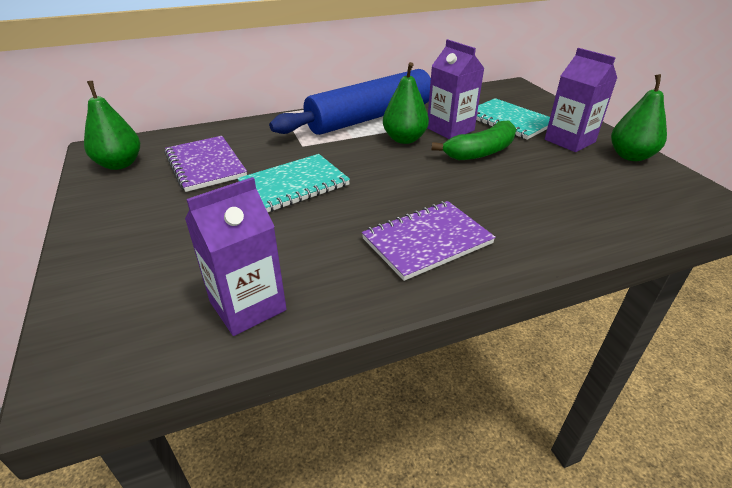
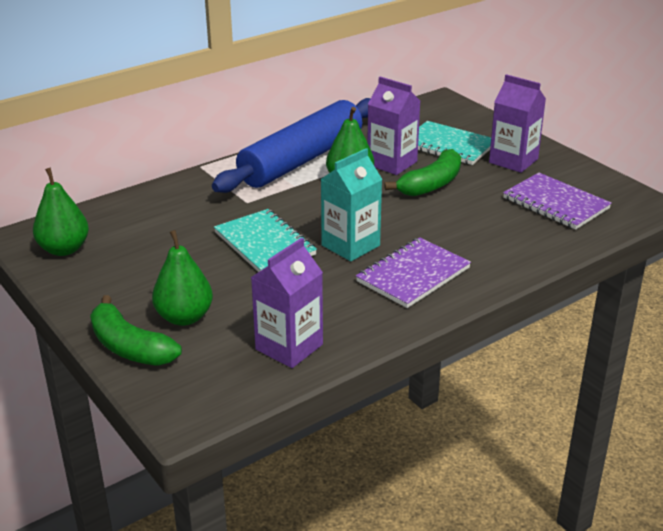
camera: 15 degrees left, 5 degrees down
purple notebook [165,136,247,192] -> purple notebook moved to [503,173,612,230]
turquoise notebook [237,154,350,212] -> turquoise notebook turned 75 degrees counterclockwise [214,209,317,272]
green pear [611,74,667,161] -> green pear moved to [152,230,213,326]
none -> green banana [90,295,182,365]
none -> turquoise carton [321,148,382,261]

